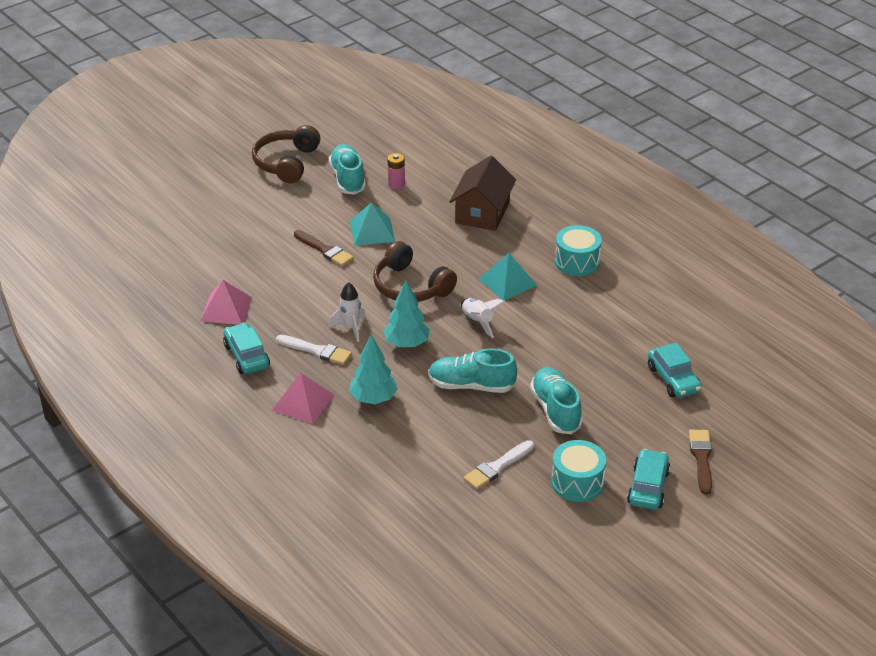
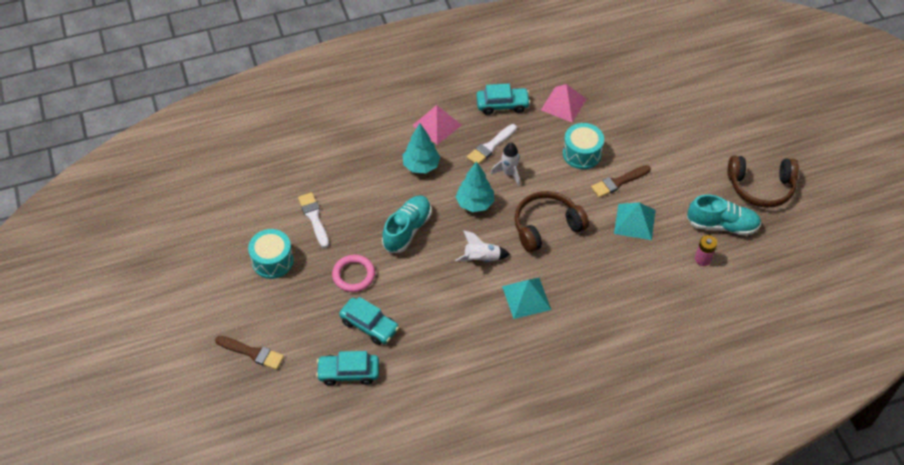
camera: 110 degrees right, 15 degrees up
brown headphones [252,125,320,183] -> brown headphones turned 150 degrees clockwise [728,156,799,208]
brown house [449,156,516,231] -> none
turquoise shoe [530,367,583,434] -> pink ring [332,255,375,292]
turquoise drum [555,225,602,276] -> turquoise drum moved to [563,123,604,169]
turquoise car [627,449,670,510] -> turquoise car moved to [339,297,399,345]

